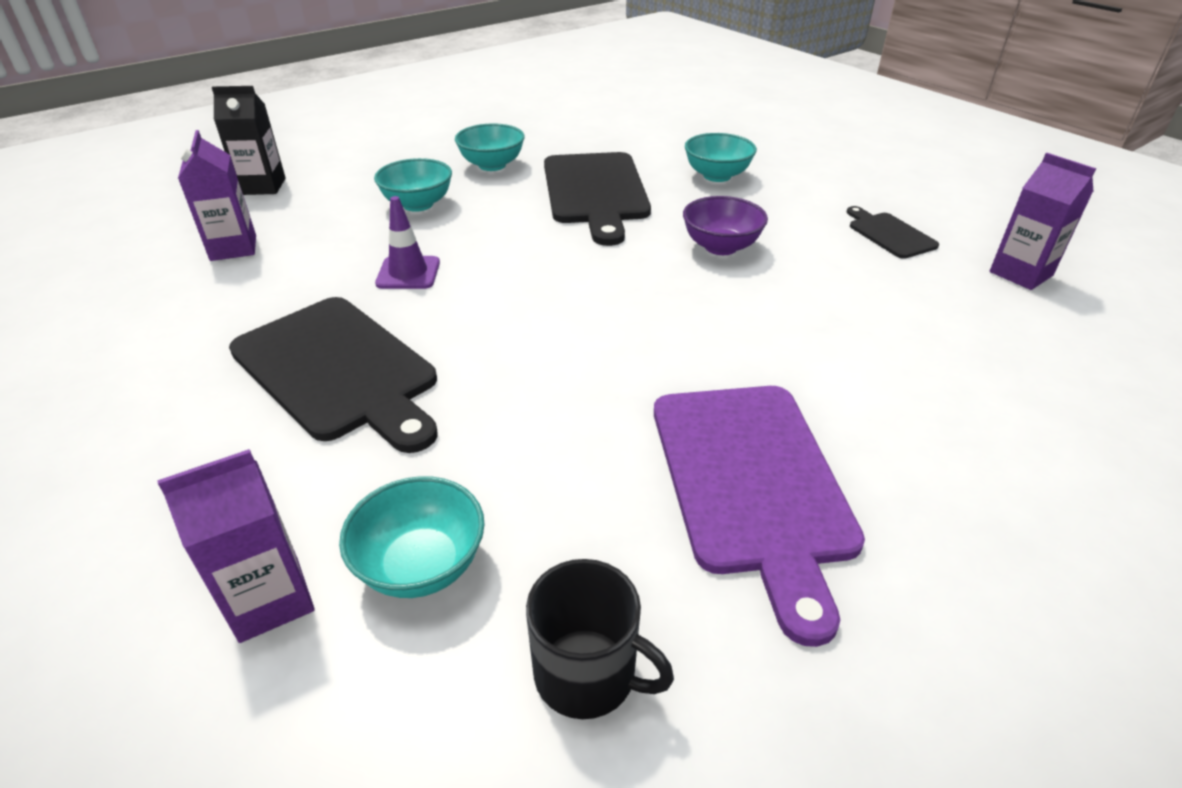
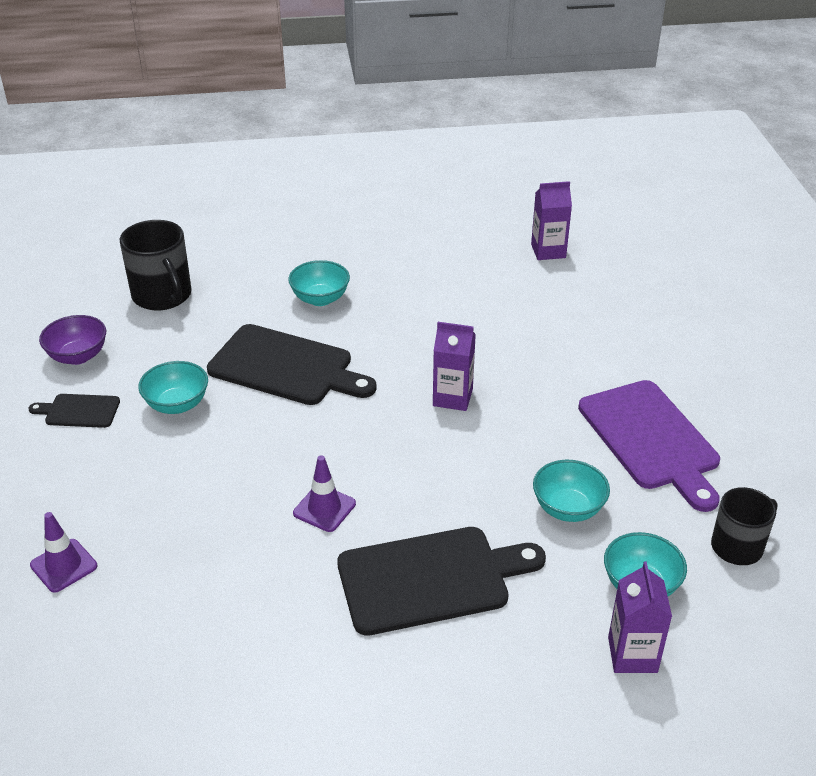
camera: 60 degrees left, 0 degrees up
purple carton [178,130,256,261] -> purple carton moved to [433,322,476,411]
black carton [212,86,286,195] -> purple traffic cone [30,512,97,593]
turquoise bowl [374,158,452,212] -> turquoise bowl moved to [533,460,610,522]
purple cutting board [654,386,865,647] -> purple cutting board turned 45 degrees clockwise [578,380,720,512]
purple bowl [683,196,768,255] -> purple bowl moved to [39,315,106,365]
black cutting board [847,206,939,259] -> black cutting board moved to [28,394,120,428]
none -> black mug [120,220,192,310]

